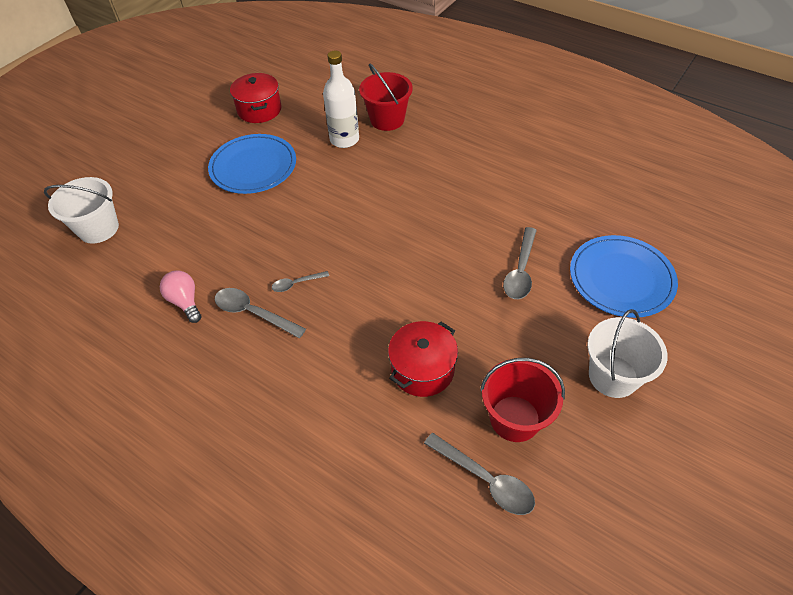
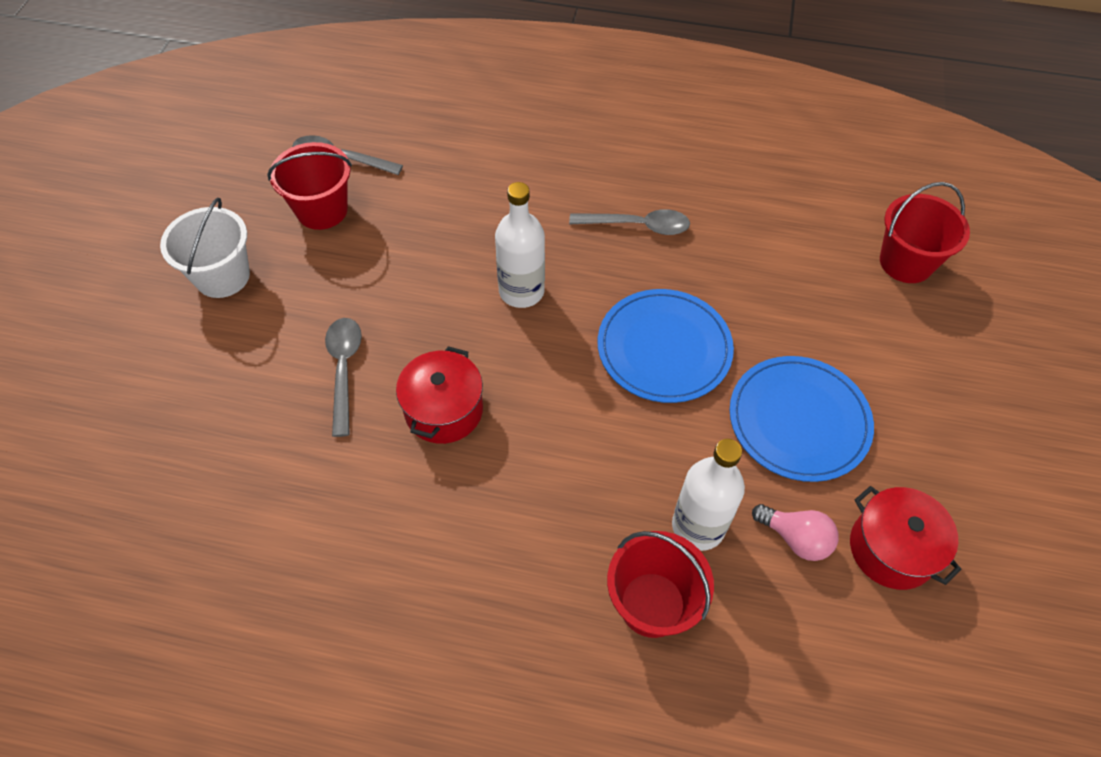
camera: 155 degrees right, 5 degrees up
white bucket [44,177,119,243] -> red bucket [880,182,970,283]
pink light bulb [160,271,201,323] -> pink light bulb moved to [752,504,839,561]
grey spoon [272,271,329,292] -> none
red pot [388,321,458,397] -> red pot moved to [396,346,483,444]
blue plate [570,235,678,318] -> blue plate moved to [598,289,734,403]
none -> white bottle [495,182,545,308]

